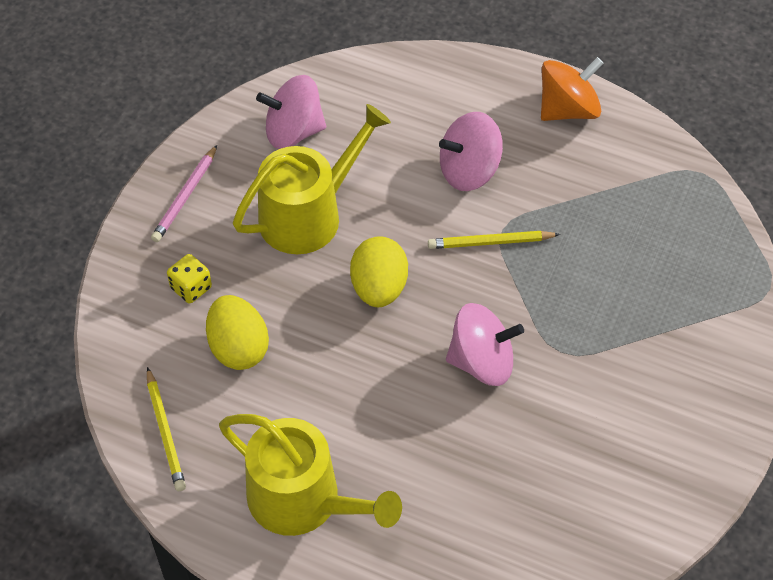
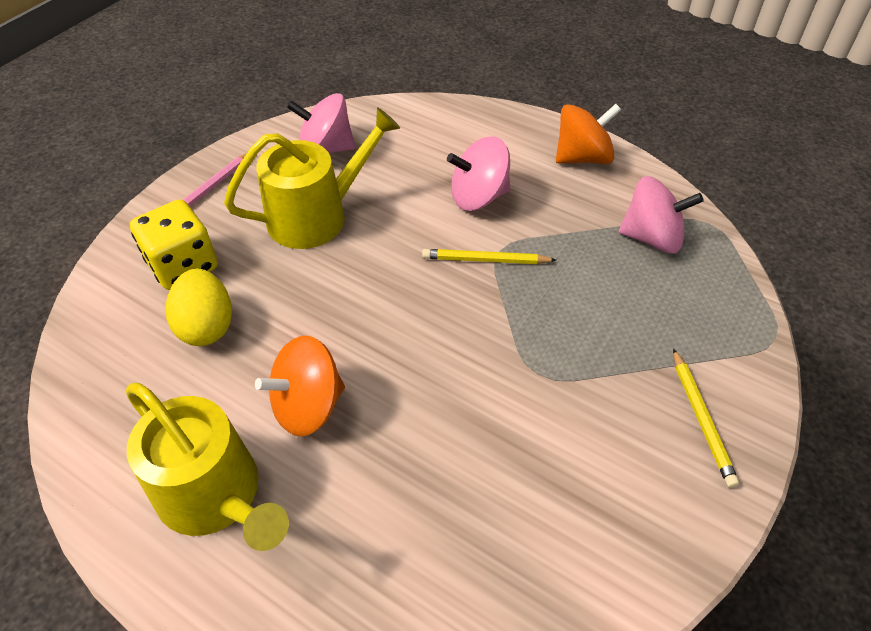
camera: 10 degrees right, 5 degrees down
yellow pencil [147,367,186,491] -> yellow pencil moved to [673,348,739,488]
yellow dice [167,254,212,304] -> yellow dice [130,199,218,290], size x1.83
yellow egg [350,236,408,307] -> none
pink spinning top [446,303,524,386] -> pink spinning top moved to [619,176,704,254]
none -> orange spinning top [255,336,345,436]

